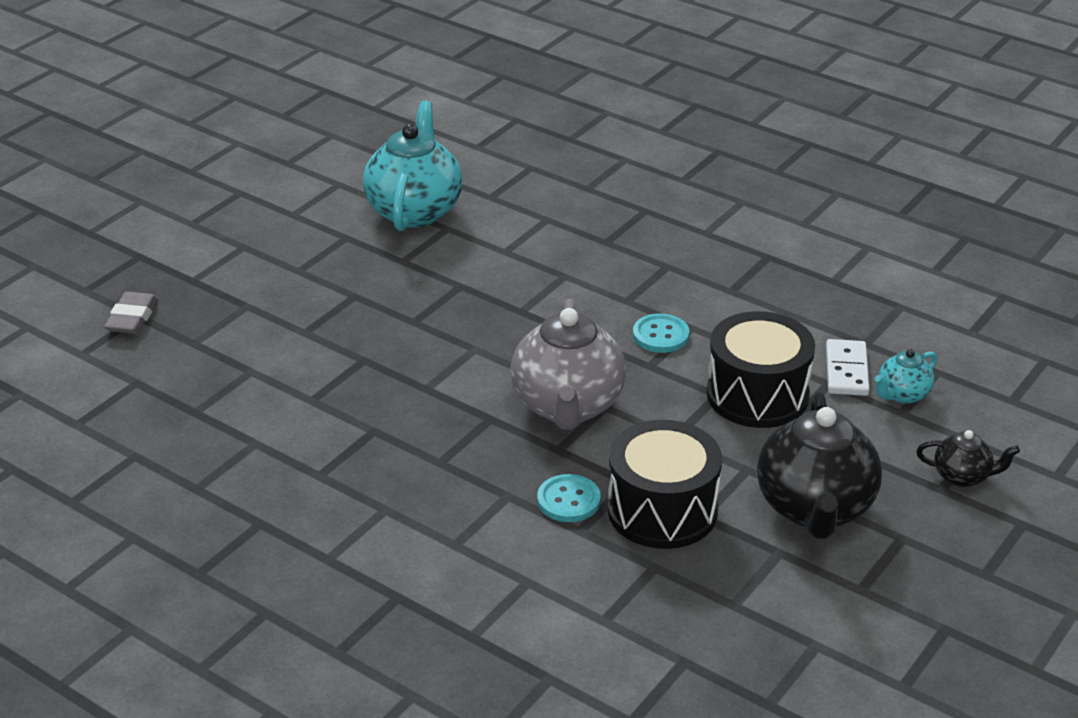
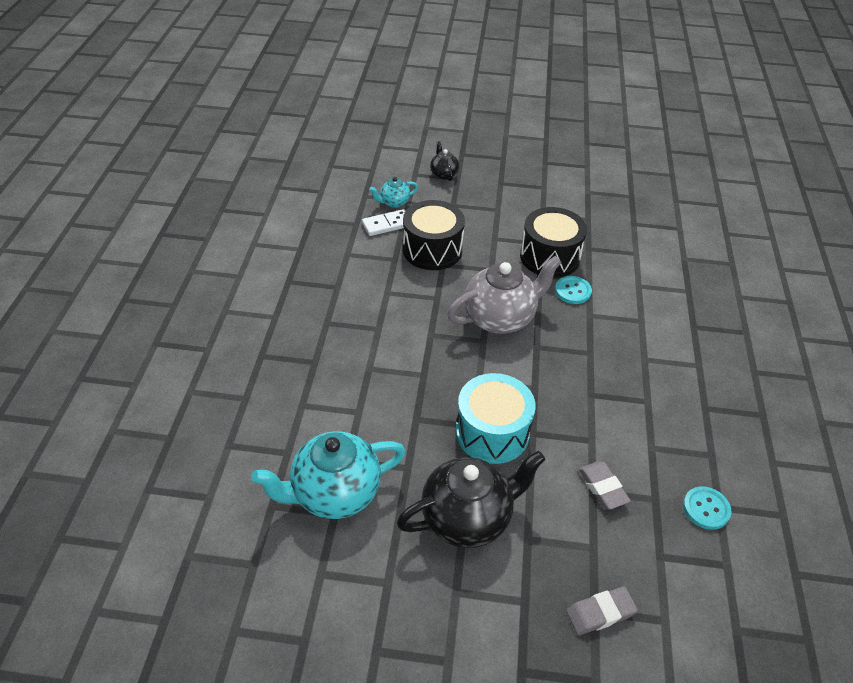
camera: 120 degrees left, 10 degrees up
turquoise button [633,314,689,353] -> turquoise button moved to [683,486,732,530]
black teapot [757,392,882,539] -> black teapot moved to [397,451,545,548]
turquoise teapot [875,349,937,404] -> turquoise teapot turned 135 degrees clockwise [369,177,418,208]
none -> turquoise drum [456,373,536,464]
none -> grey eraser [579,461,631,510]

